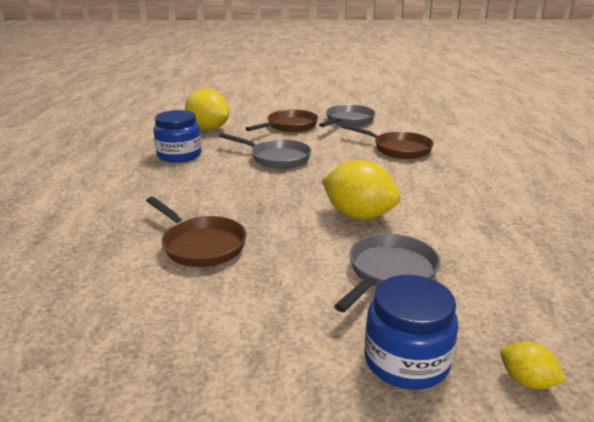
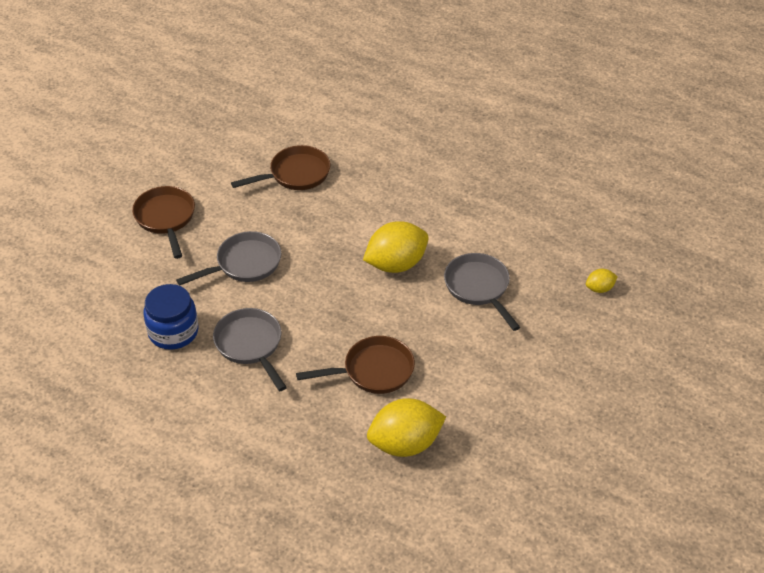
camera: 60 degrees left, 20 degrees up
yellow lemon [185,89,229,130] -> yellow lemon moved to [367,398,446,457]
grey pan [319,105,376,127] -> grey pan moved to [213,308,287,391]
blue jar [364,275,458,390] -> none

